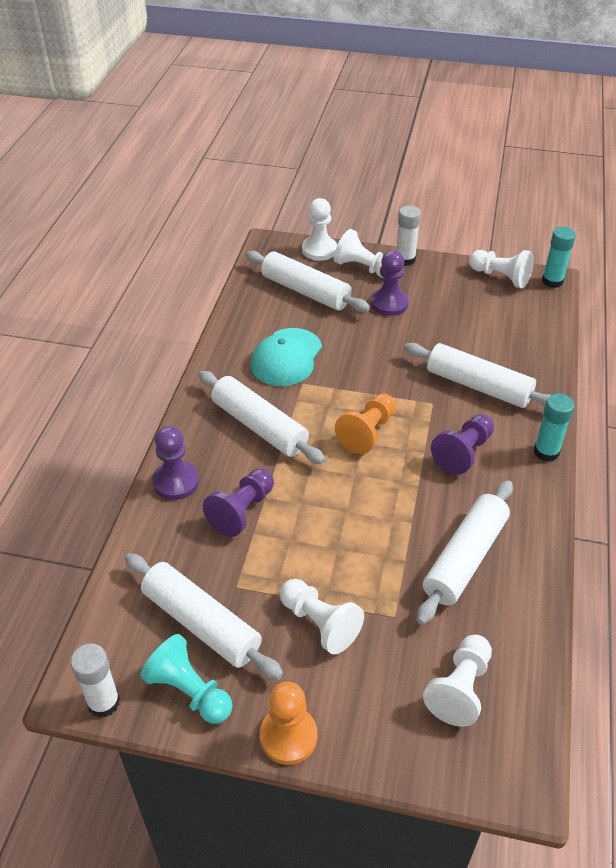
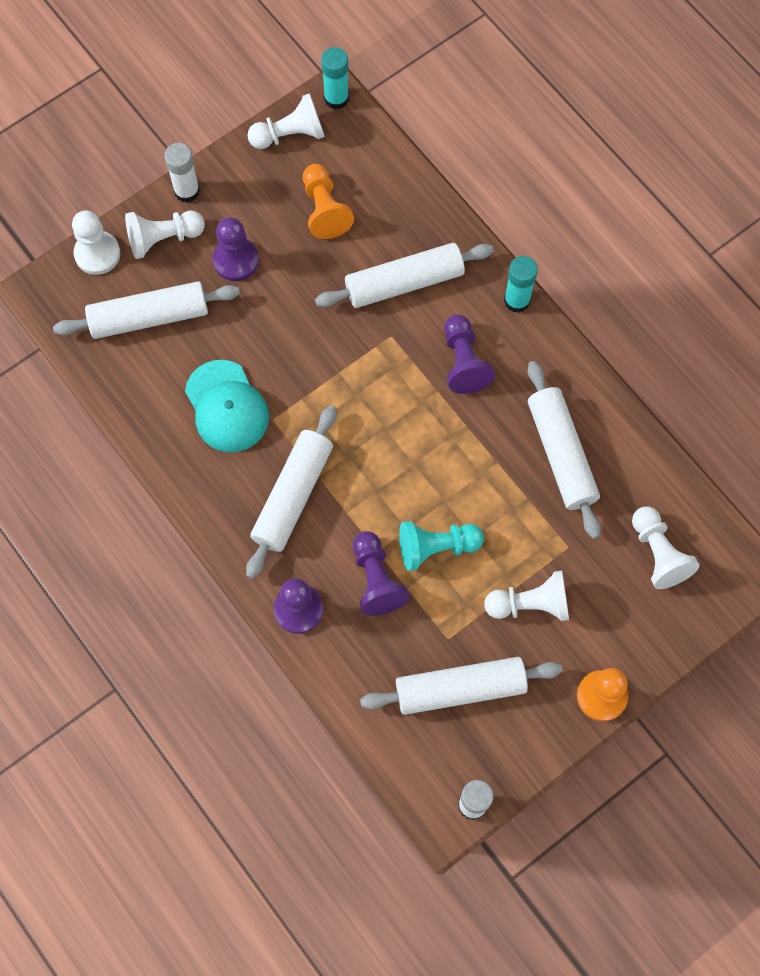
camera: 50 degrees left, 25 degrees up
turquoise pawn [140,634,232,724] -> turquoise pawn moved to [399,521,484,571]
white rolling pin [198,371,325,464] -> white rolling pin turned 60 degrees counterclockwise [246,405,337,579]
orange pawn [335,394,396,454] -> orange pawn moved to [303,164,354,239]

